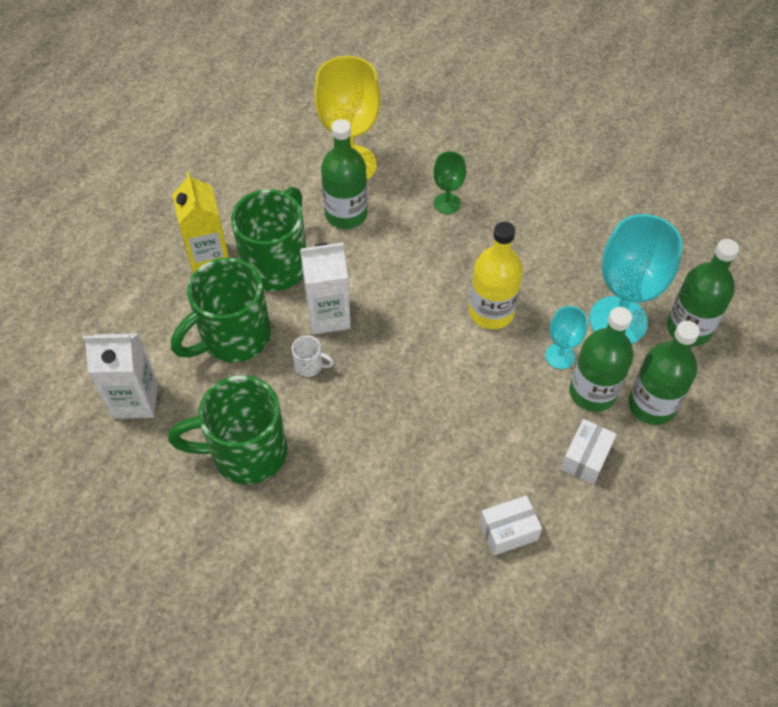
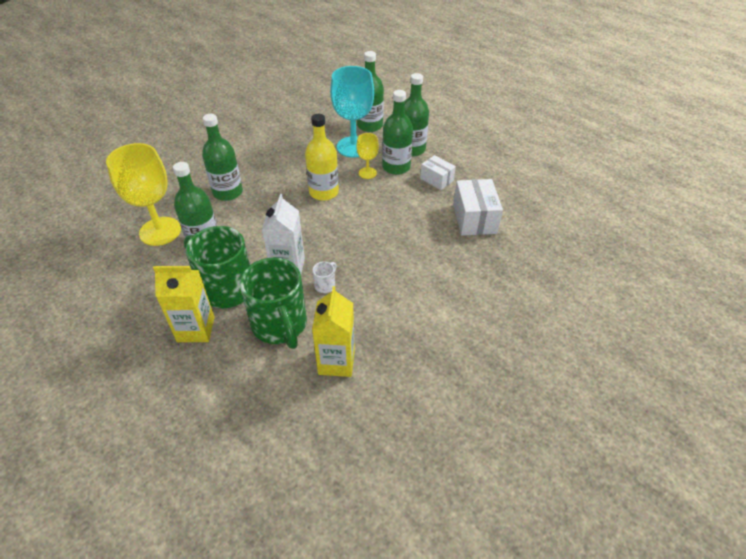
camera: 75 degrees left, 10 degrees down
white carton [83,334,158,419] -> none
green mug [168,375,287,484] -> none
green goblet [433,151,466,214] -> green bottle [202,114,243,201]
white box [479,495,542,556] -> white box [453,179,503,236], size x1.61
turquoise goblet [545,306,588,369] -> yellow goblet [356,133,379,179]
none -> yellow carton [312,286,355,377]

